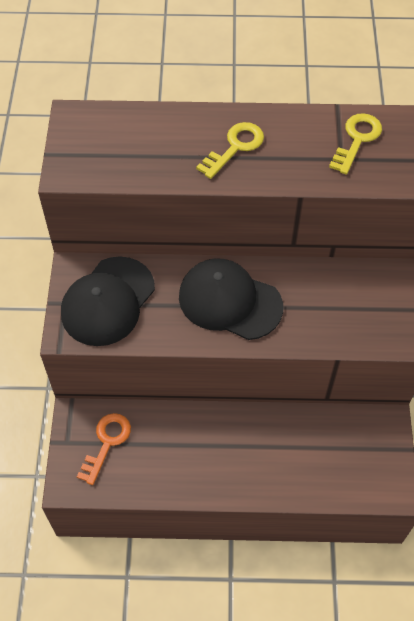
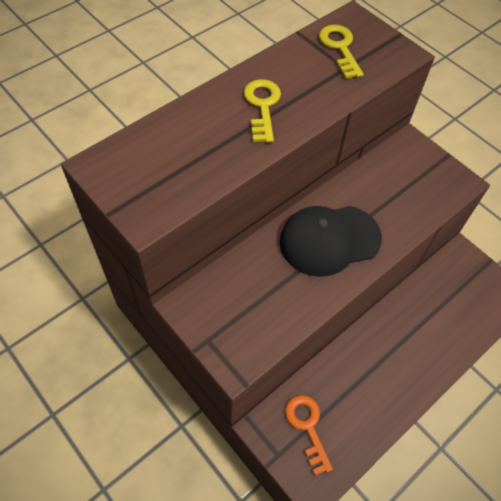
camera: 45 degrees left, 0 degrees up
black cap [61,256,155,346] -> none

